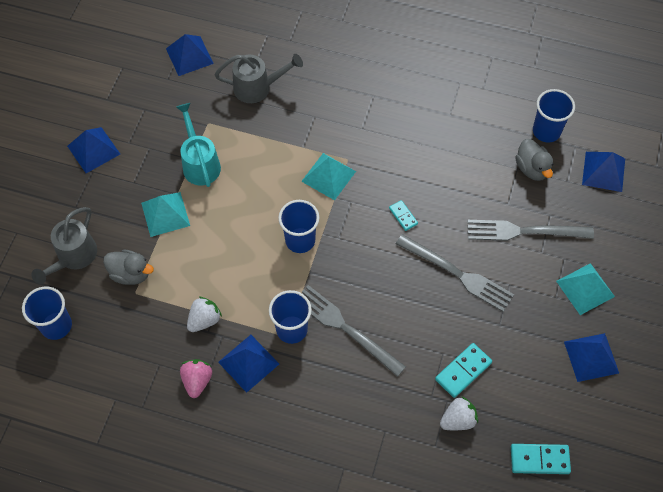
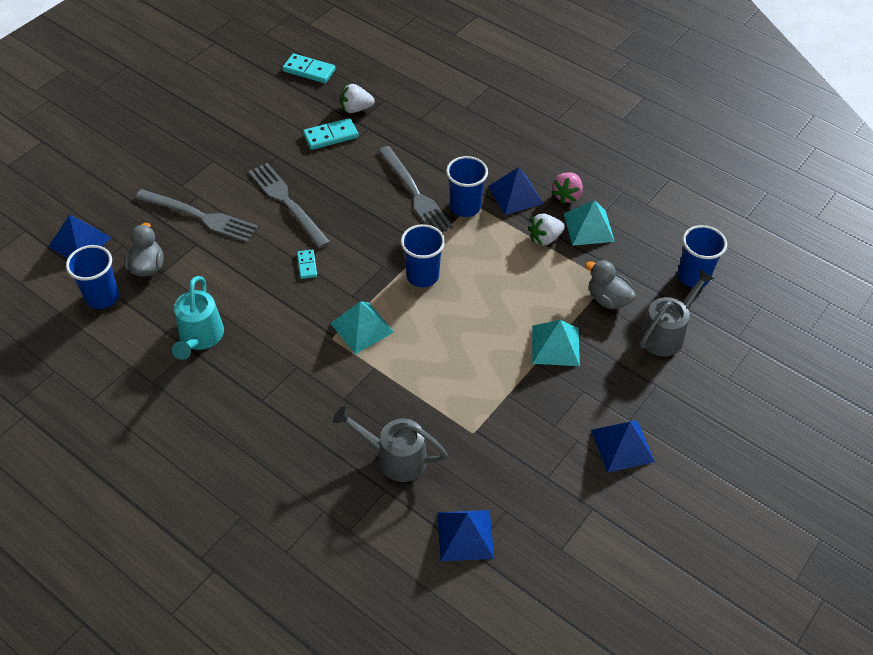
camera: 160 degrees left, 10 degrees down
turquoise watering can [176,103,221,187] -> turquoise watering can moved to [172,276,224,360]
turquoise pyramid [556,263,615,315] -> turquoise pyramid moved to [564,200,615,246]
blue pyramid [564,333,619,382] -> none

